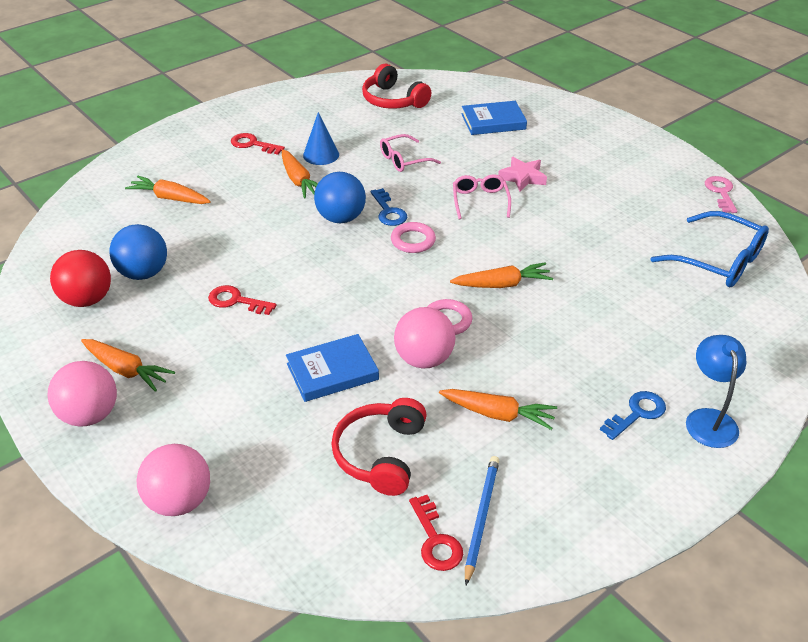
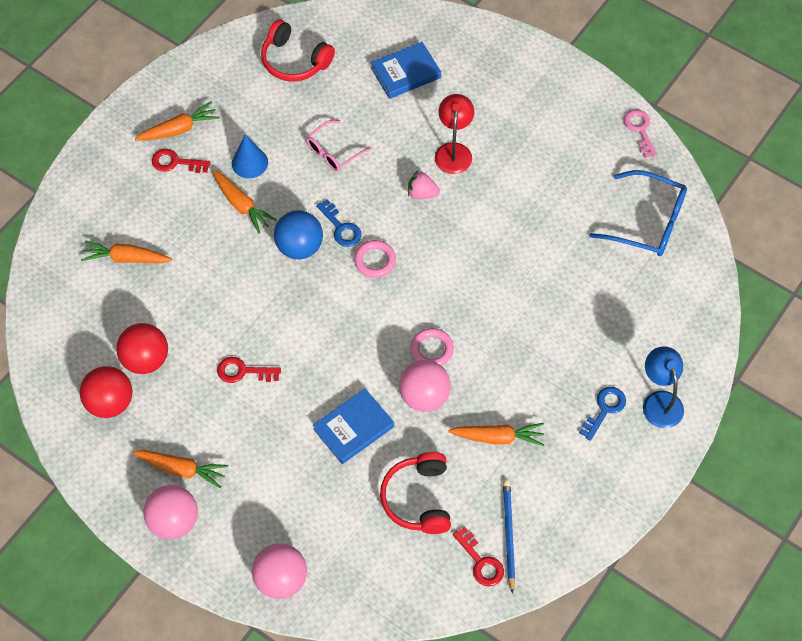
camera: 15 degrees left, 20 degrees up
blue ball [109,224,167,280] -> red ball [116,323,168,374]
orange carrot [450,262,553,288] -> orange carrot moved to [135,102,219,141]
pink glasses [453,174,511,219] -> pink strawberry [408,171,440,199]
pink star [498,157,547,192] -> red lamp [435,94,474,174]

